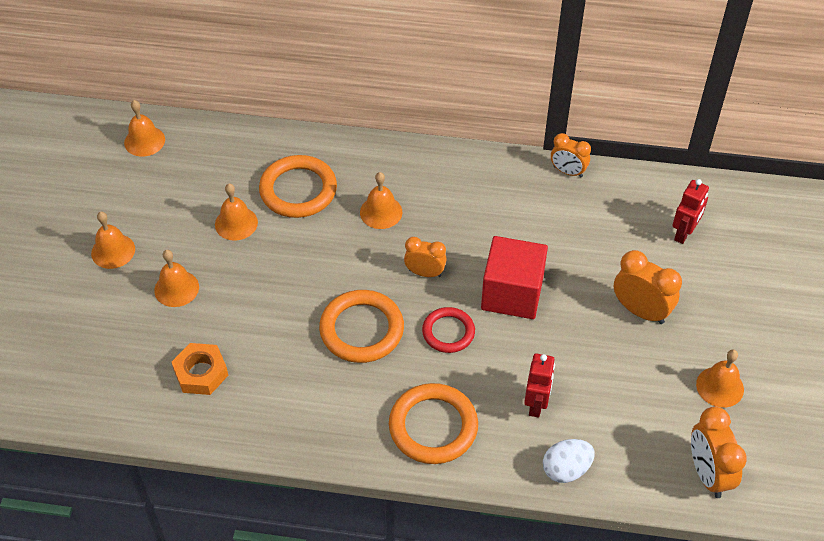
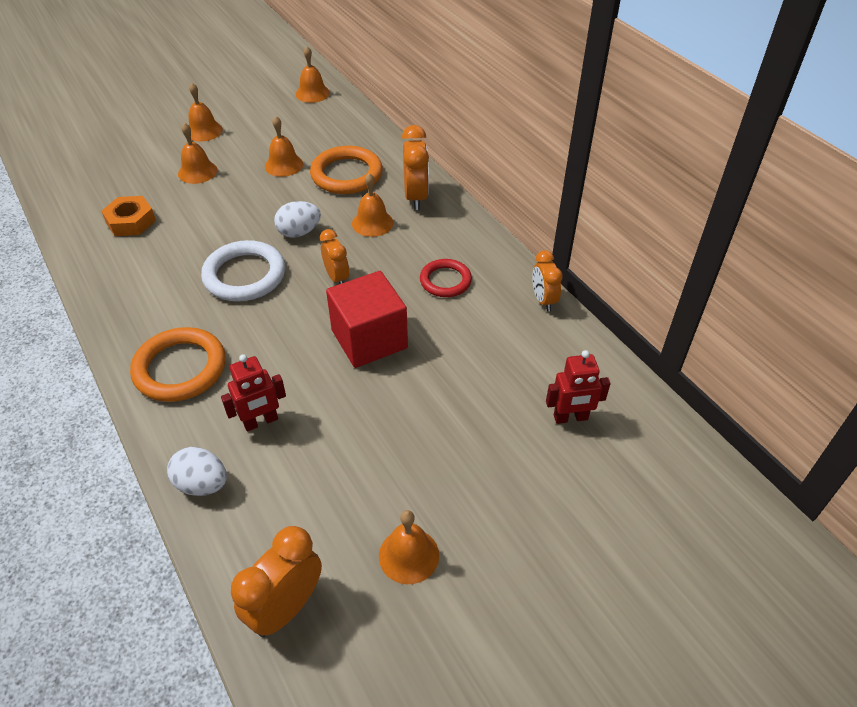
camera: 50 degrees right, 5 degrees down
orange ring [319,290,404,363] -> white ring [201,240,285,301]
red ring [422,307,475,353] -> red ring moved to [420,259,472,297]
orange clock [614,250,682,324] -> orange clock moved to [402,125,429,210]
none -> white egg [274,201,321,238]

